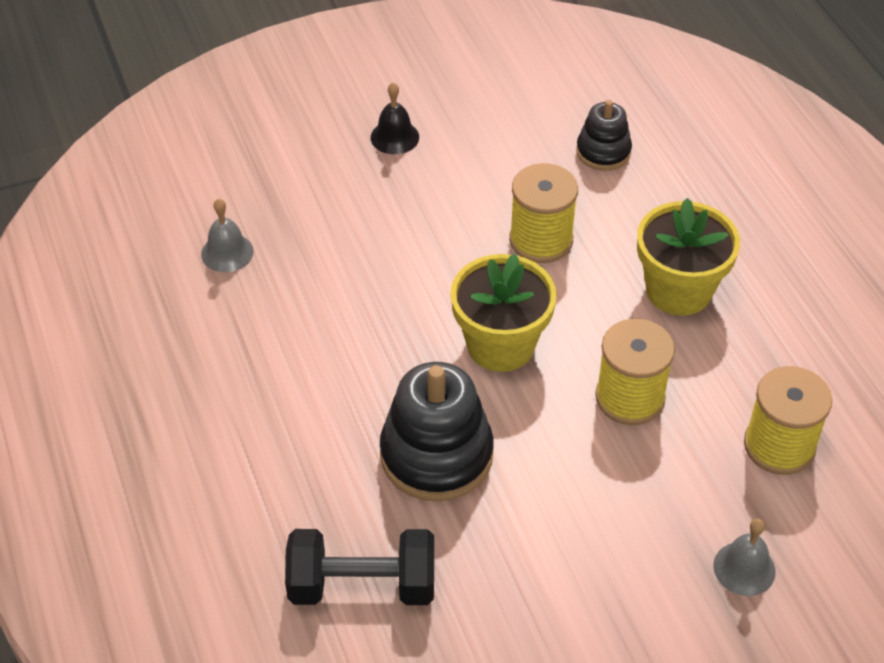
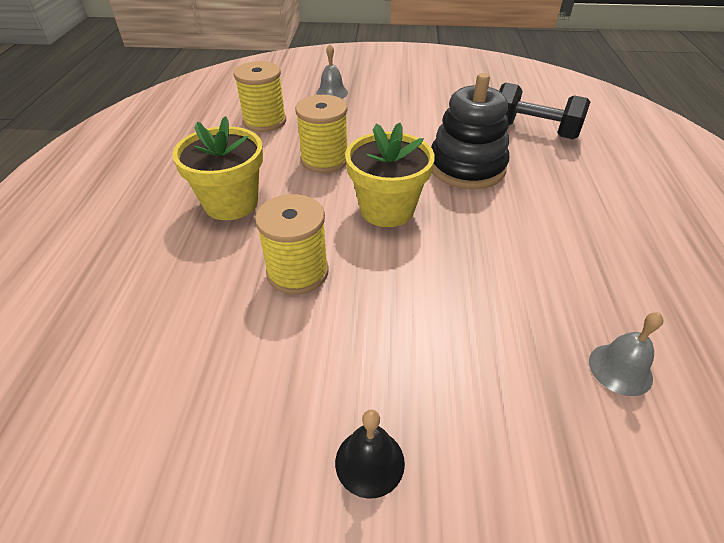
camera: 155 degrees left, 5 degrees down
black stacking toy [576,100,632,171] -> none

